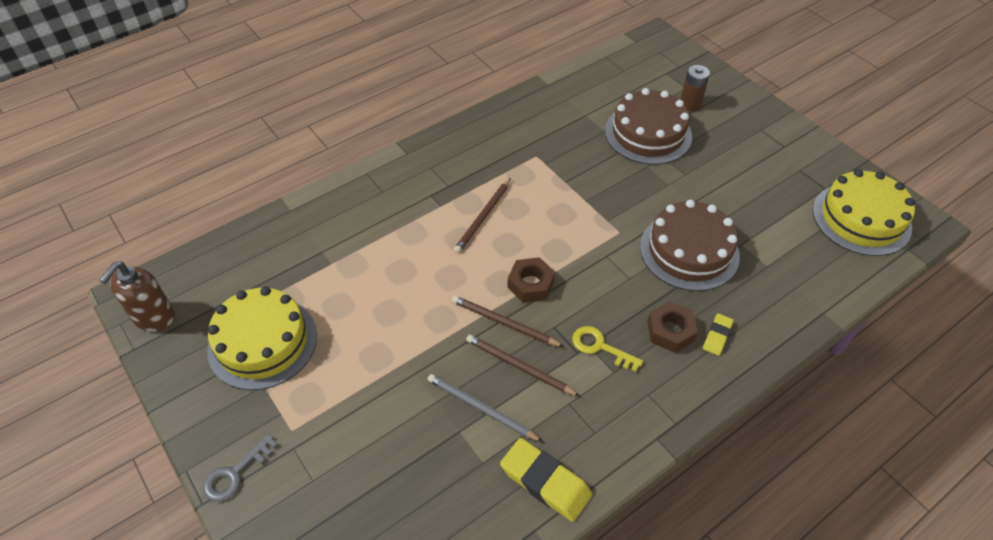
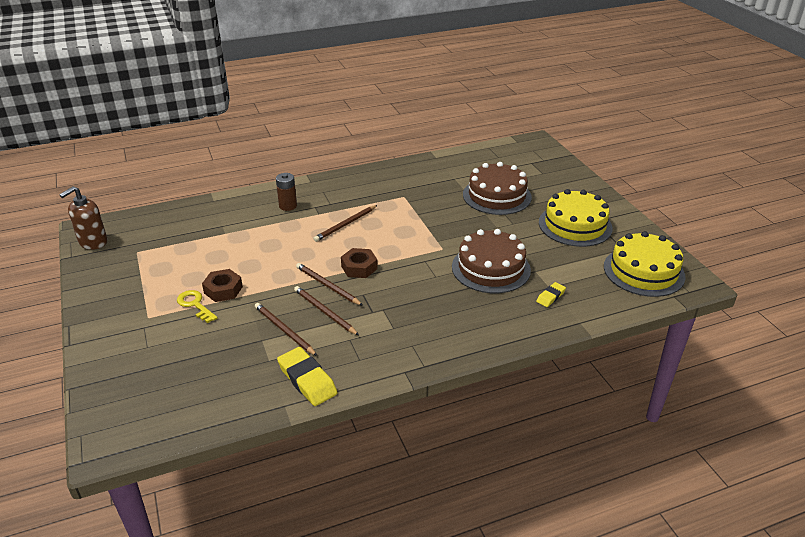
camera: 15 degrees right, 15 degrees down
grey key [203,434,278,502] -> none
yellow cake [207,287,317,390] -> yellow cake moved to [539,189,613,247]
grey pencil [428,374,543,442] -> brown pencil [255,303,317,356]
yellow key [572,326,643,372] -> yellow key moved to [177,290,217,323]
brown nut [647,302,698,353] -> brown nut moved to [202,269,243,302]
brown battery [680,65,710,111] -> brown battery moved to [276,173,297,211]
yellow eraser [703,313,734,356] -> yellow eraser moved to [536,282,566,307]

